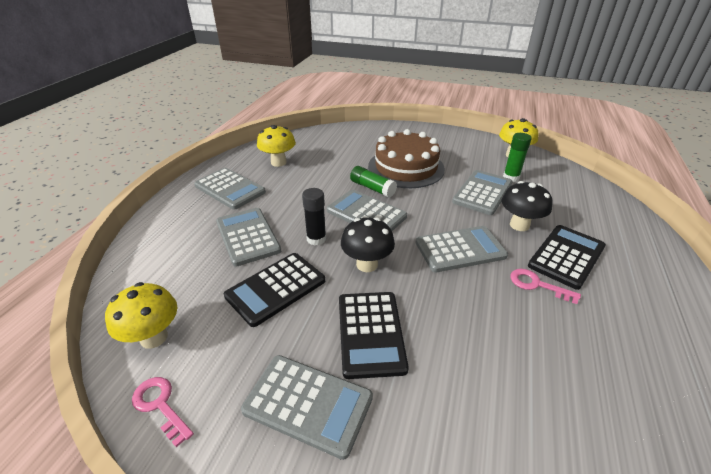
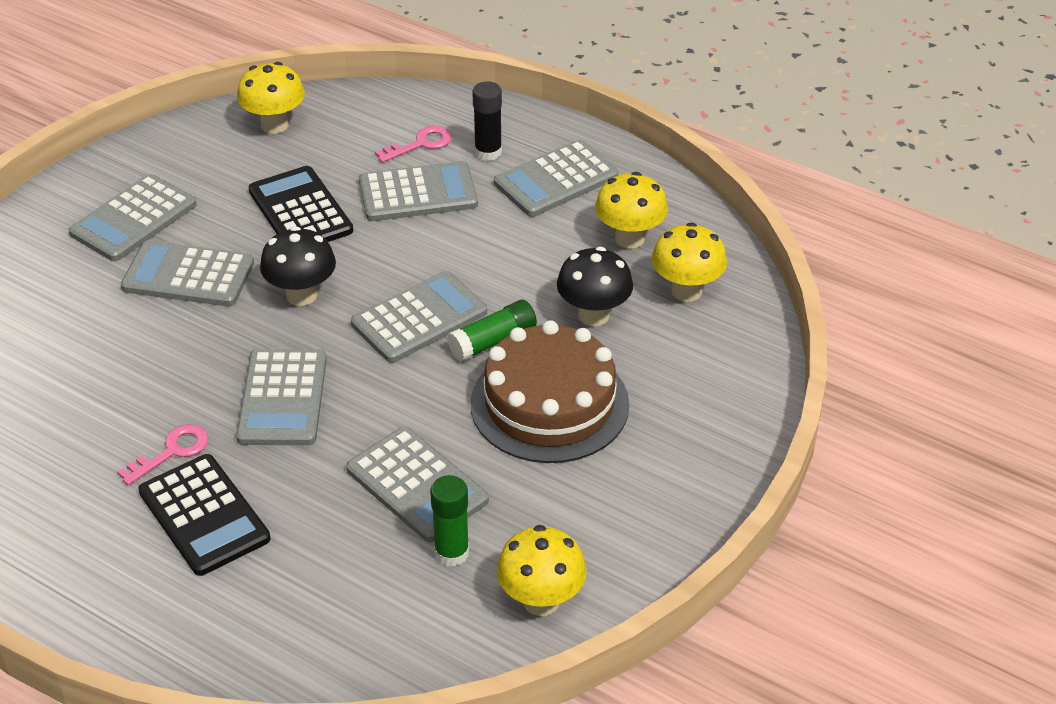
camera: 105 degrees right, 5 degrees up
pink key [132,377,194,447] -> pink key moved to [375,126,452,163]
black glue stick [302,188,326,246] -> black glue stick moved to [472,81,502,161]
black calculator [339,292,409,379] -> grey calculator [121,240,254,306]
black mushroom [502,181,553,231] -> black mushroom moved to [557,247,633,326]
none -> yellow mushroom [652,222,727,302]

